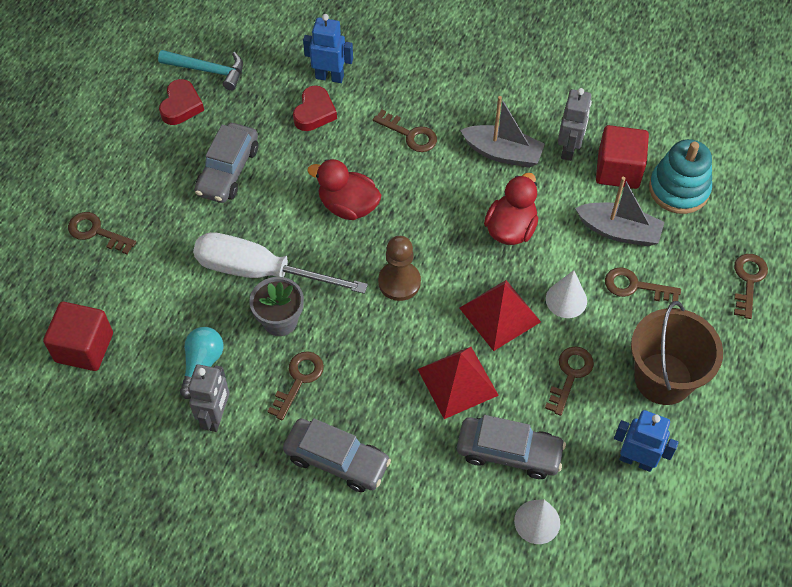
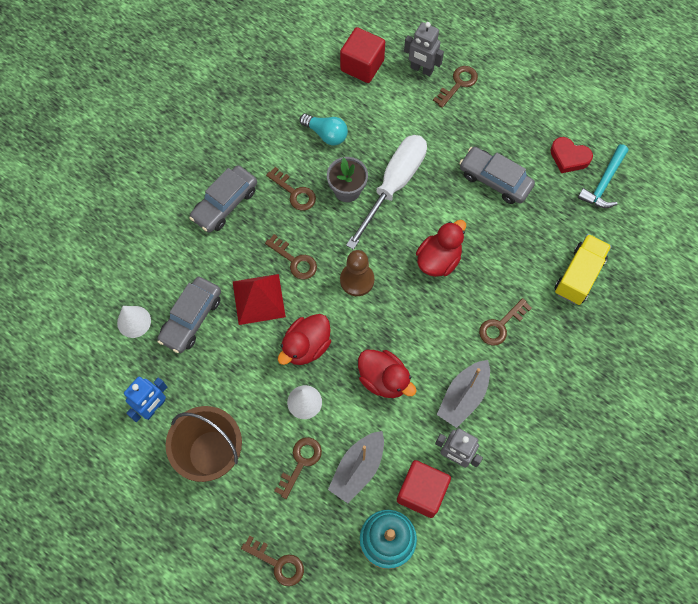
camera: 105 degrees right, 10 degrees up
grey robot [188,364,229,432] -> grey robot moved to [404,22,444,76]
red heart [293,86,337,131] -> none
blue robot [303,14,353,83] -> yellow truck [555,234,612,305]
red pyramid [459,280,541,351] -> red duck [278,314,331,365]
brown key [545,346,594,416] -> brown key moved to [265,234,317,280]

